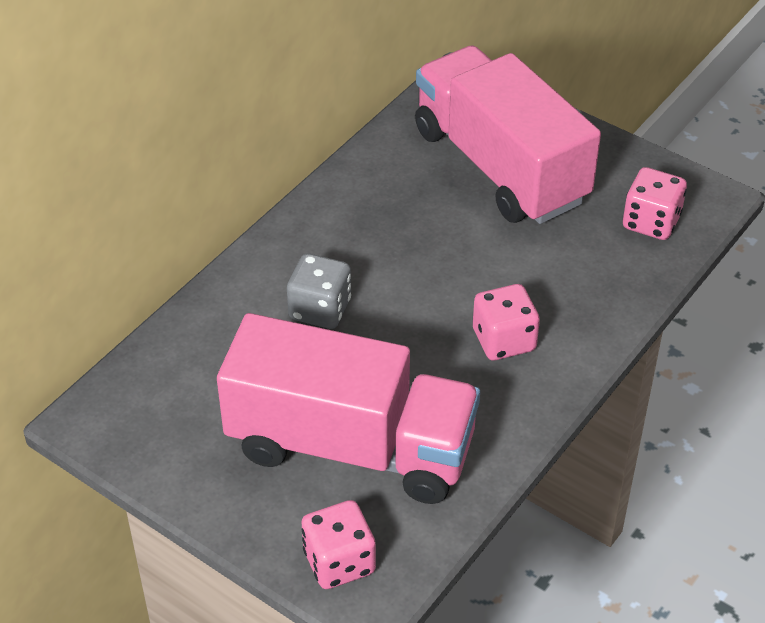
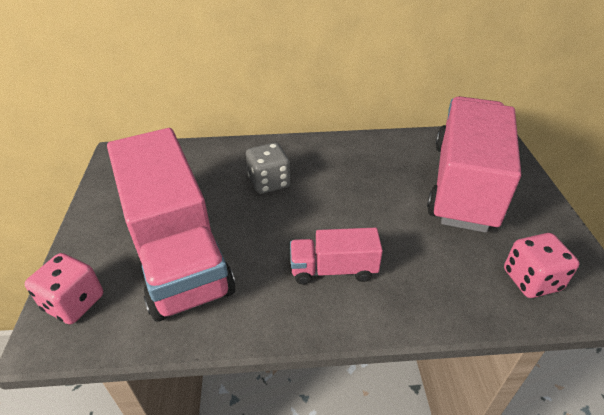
camera: 50 degrees right, 5 degrees down
pink dice [473,284,540,360] -> pink truck [290,228,383,284]

